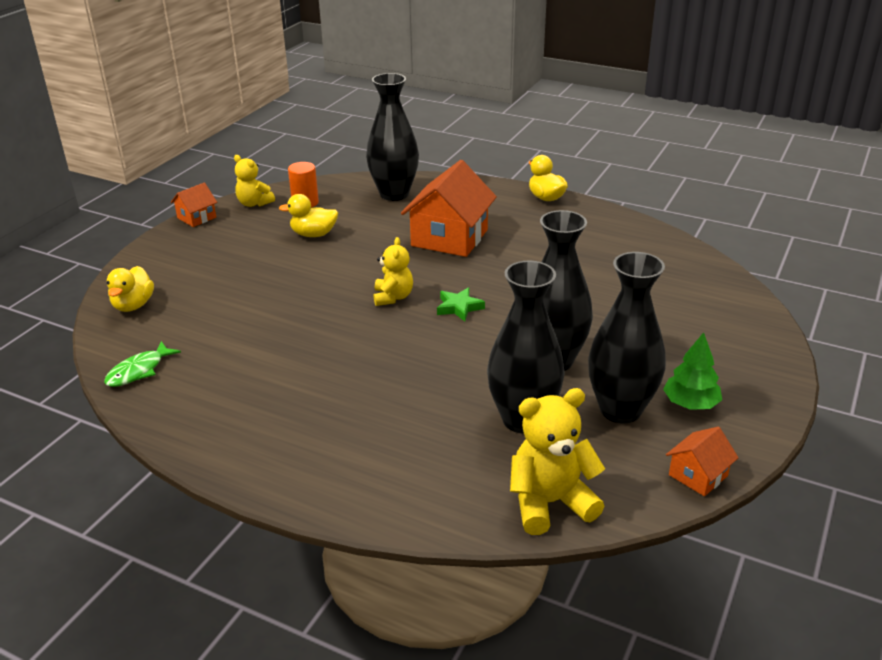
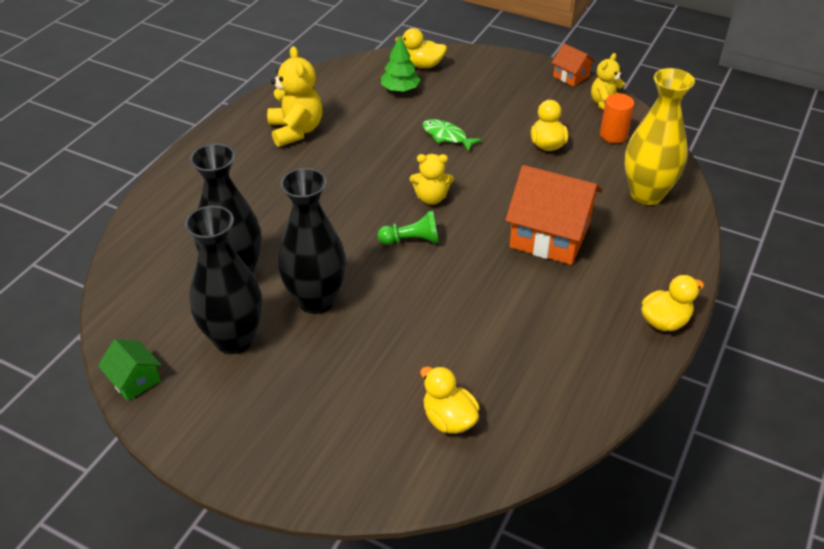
camera: 90 degrees right, 10 degrees up
green fish [104,341,181,387] -> green fish moved to [422,119,482,152]
black vase [366,73,419,201] -> yellow vase [625,68,695,205]
green star [437,287,485,322] -> green pawn [377,211,439,245]
yellow teddy bear [510,388,605,535] -> yellow teddy bear moved to [267,46,323,147]
green tree [663,332,722,410] -> green tree moved to [381,35,420,92]
orange house [666,427,739,496] -> green house [98,339,162,401]
none -> yellow duck [420,366,479,434]

